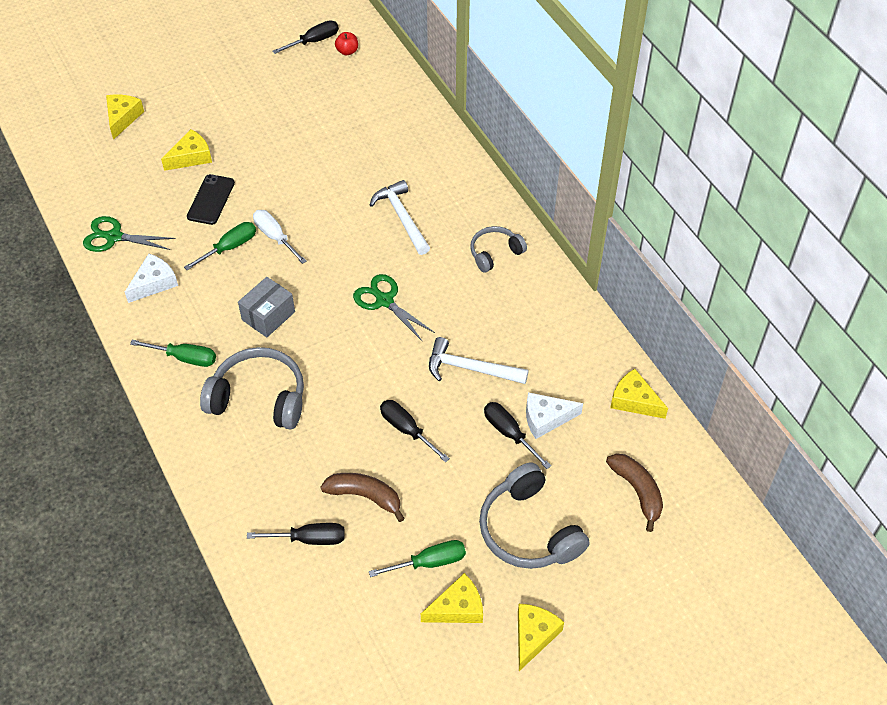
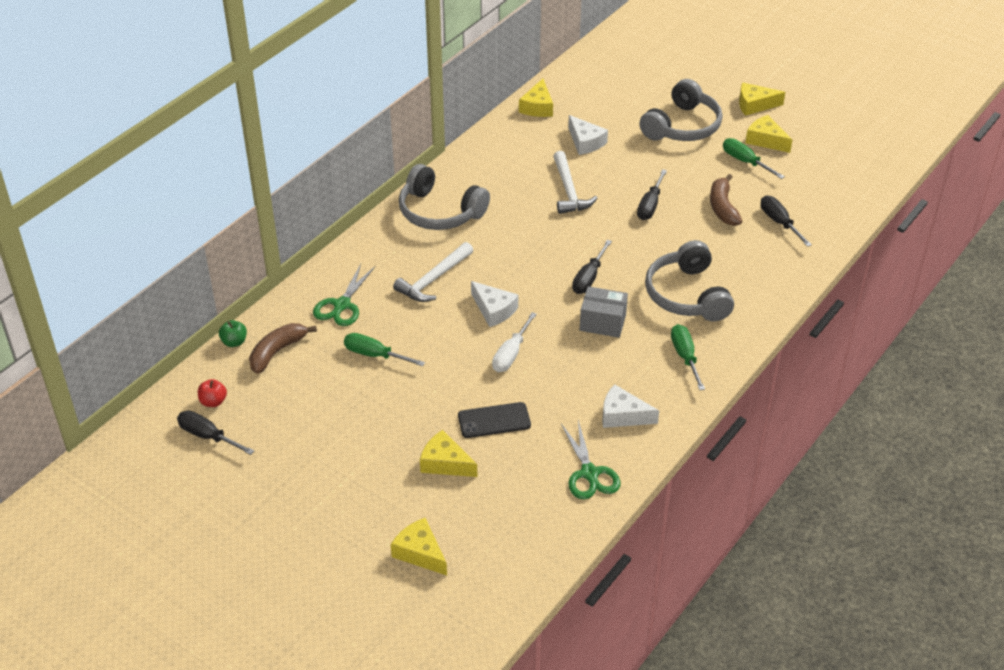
camera: 115 degrees left, 10 degrees down
yellow cheese [106,94,144,140] -> yellow cheese turned 60 degrees clockwise [391,518,447,575]
green screwdriver [184,222,256,270] -> green screwdriver moved to [344,333,425,366]
green scissors [353,274,435,341] -> green scissors moved to [313,264,376,326]
grey headphones [470,226,527,273] -> grey headphones [399,164,490,230], size x1.70
black screwdriver [484,402,551,469] -> black screwdriver moved to [572,240,612,294]
brown banana [606,453,663,532] -> brown banana moved to [249,323,317,374]
none -> green apple [219,320,247,347]
none -> white cheese [471,281,518,327]

